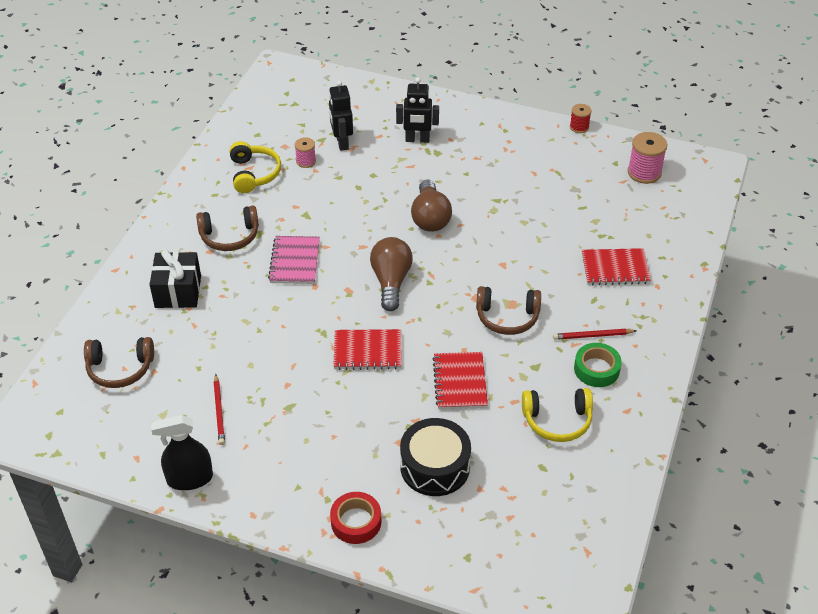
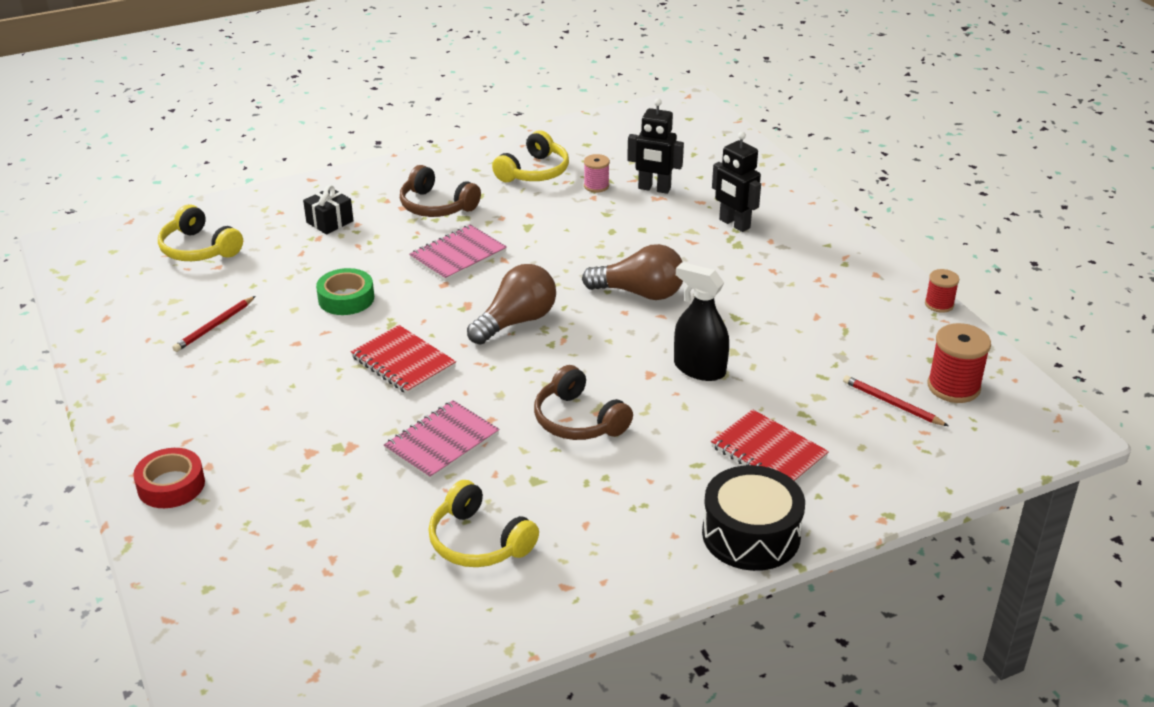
camera: 45 degrees right, 10 degrees down
brown headphones [84,337,154,388] -> yellow headphones [158,205,243,261]
black gift [149,250,201,308] -> black gift [303,185,353,234], size x0.65
black spray bottle [151,415,213,490] -> black spray bottle moved to [674,262,729,381]
black robot [329,80,353,151] -> black robot turned 105 degrees counterclockwise [627,99,684,194]
black drum [400,418,471,496] -> black drum moved to [702,465,805,571]
brown light bulb [411,179,452,232] -> brown light bulb turned 120 degrees counterclockwise [582,244,683,300]
red notebook [433,352,488,409] -> pink notebook [384,400,499,481]
red pencil [553,329,636,340] -> red pencil moved to [843,375,948,426]
green tape [574,343,622,387] -> green tape moved to [316,268,374,315]
pink spool [628,132,667,184] -> red spool [928,323,991,403]

